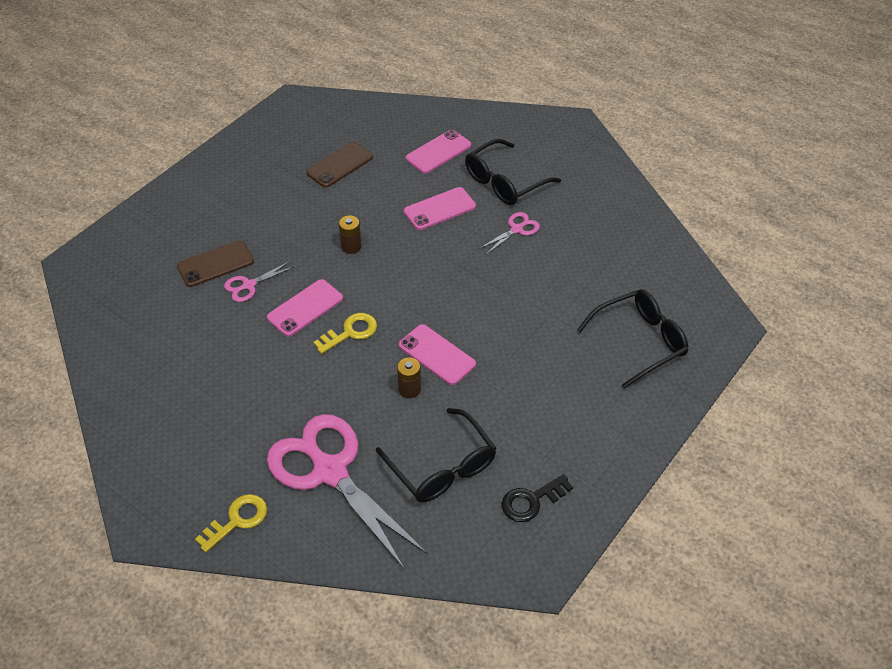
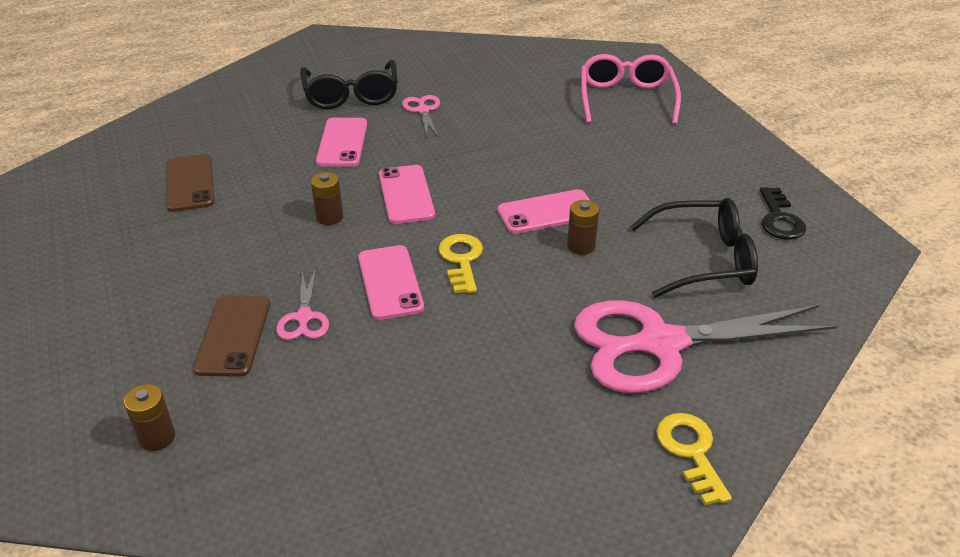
camera: 60 degrees left, 10 degrees down
pink phone [406,130,471,174] -> pink phone moved to [379,165,435,224]
black glasses [577,289,688,389] -> pink glasses [581,54,681,125]
none -> brown battery [124,384,175,451]

